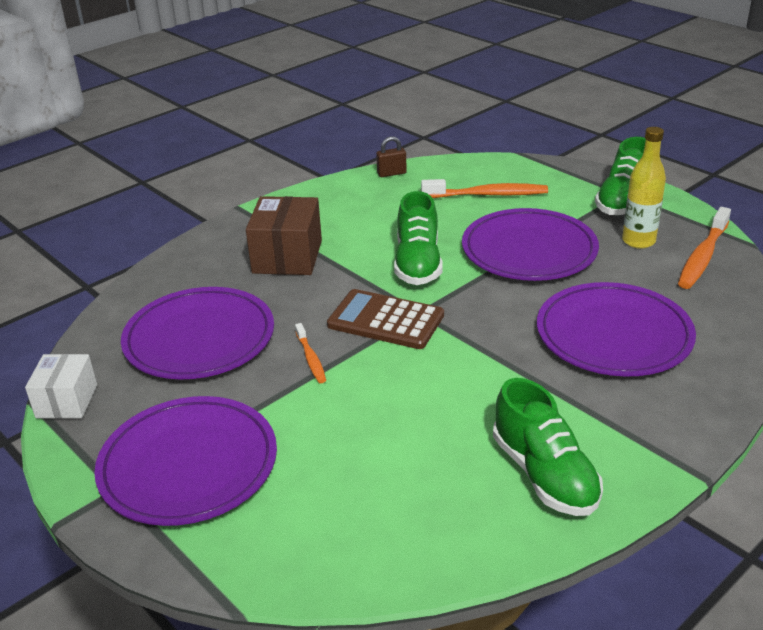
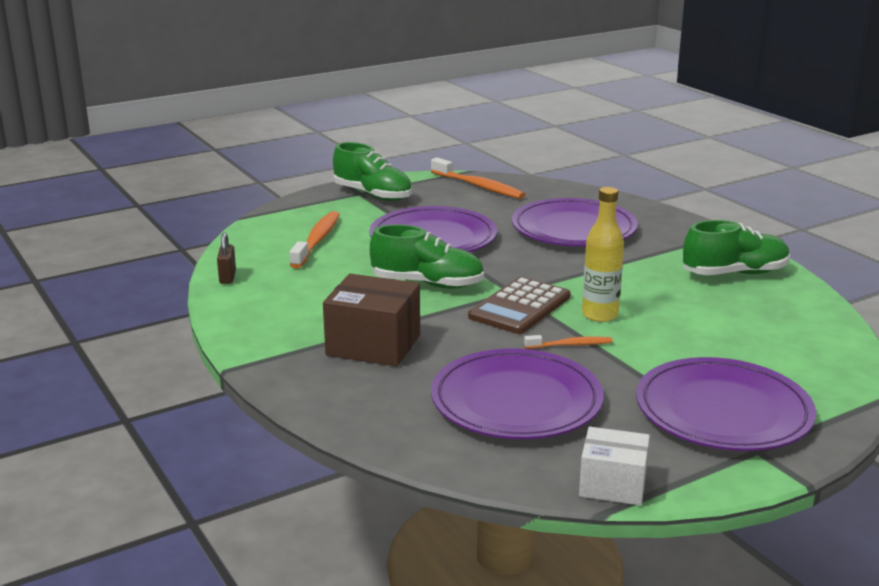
camera: 80 degrees left, 10 degrees down
yellow bottle [622,127,666,249] -> yellow bottle moved to [582,187,624,322]

